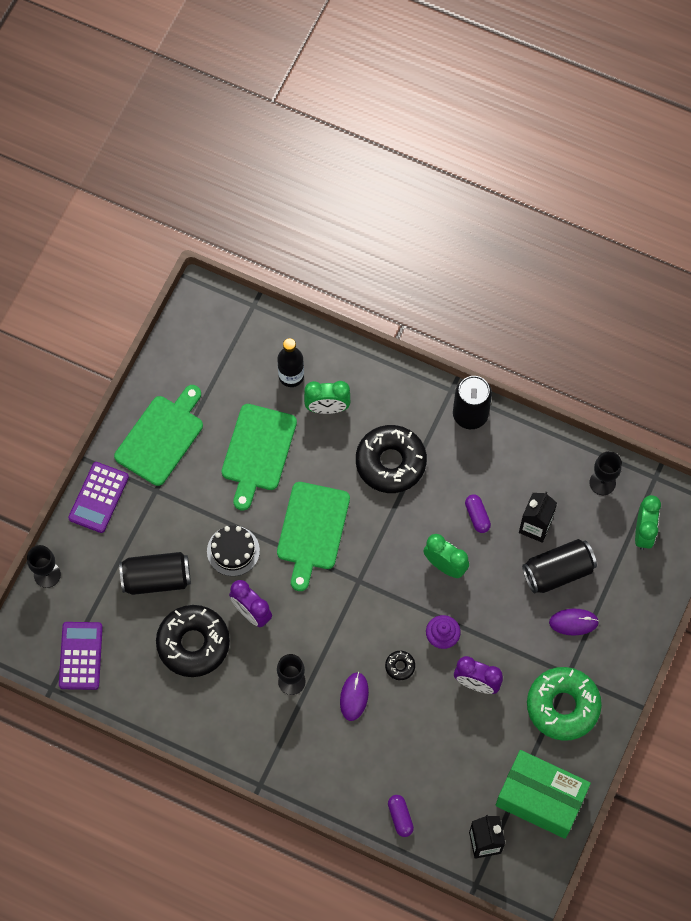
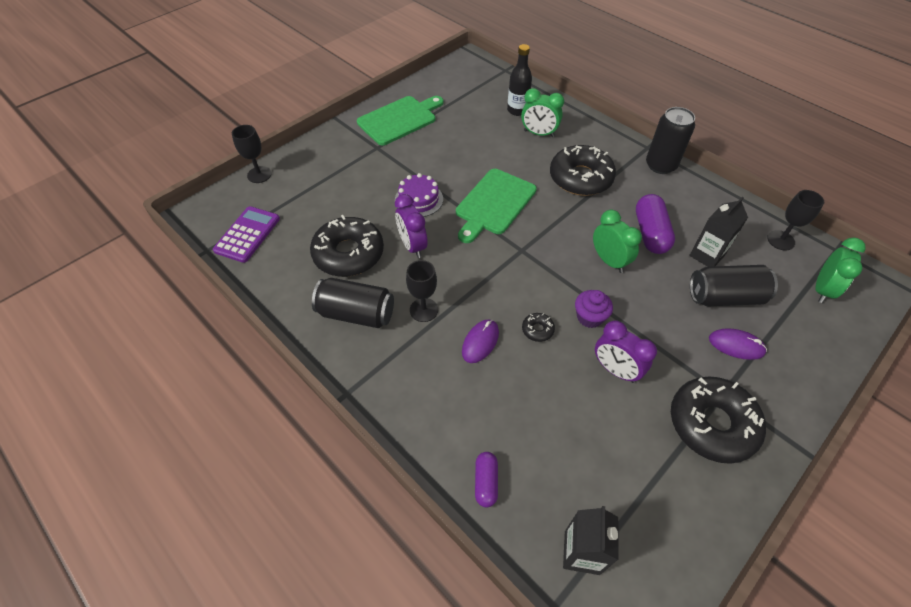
camera: 20 degrees right, 15 degrees down
purple calculator [68,462,129,533] -> none
black can [119,552,191,595] -> black can moved to [312,278,394,328]
black cake [207,526,260,576] -> purple cake [395,173,443,217]
green cutting board [222,404,297,511] -> none
purple capsule [465,495,491,533] -> purple capsule [636,194,675,254], size x1.74
green box [496,750,591,839] -> none
green donut [527,667,602,741] -> black donut [671,376,766,464]

